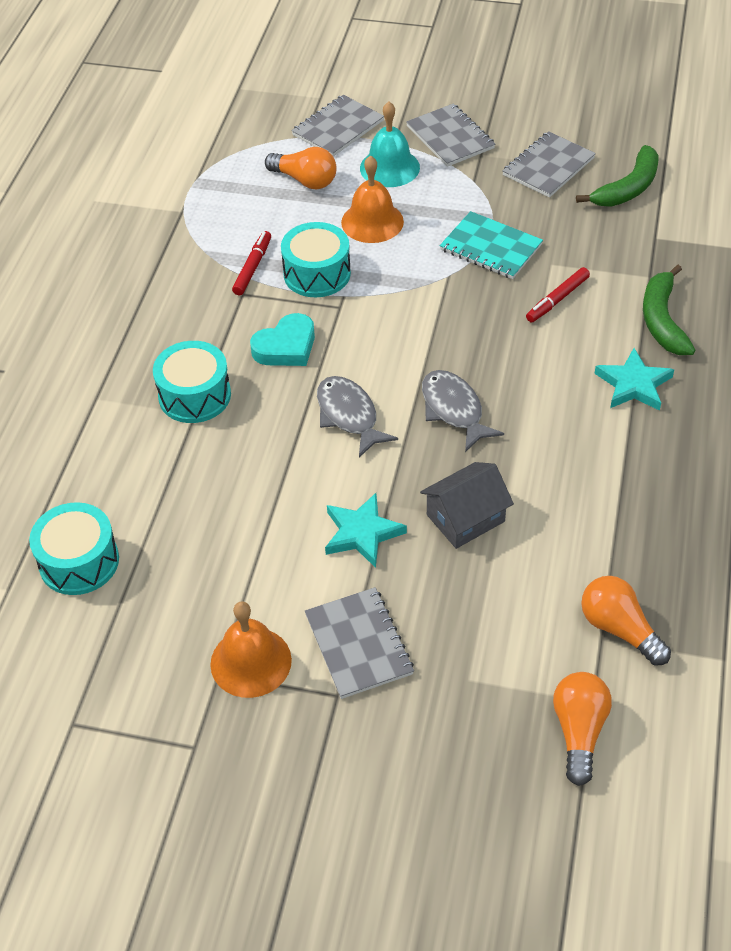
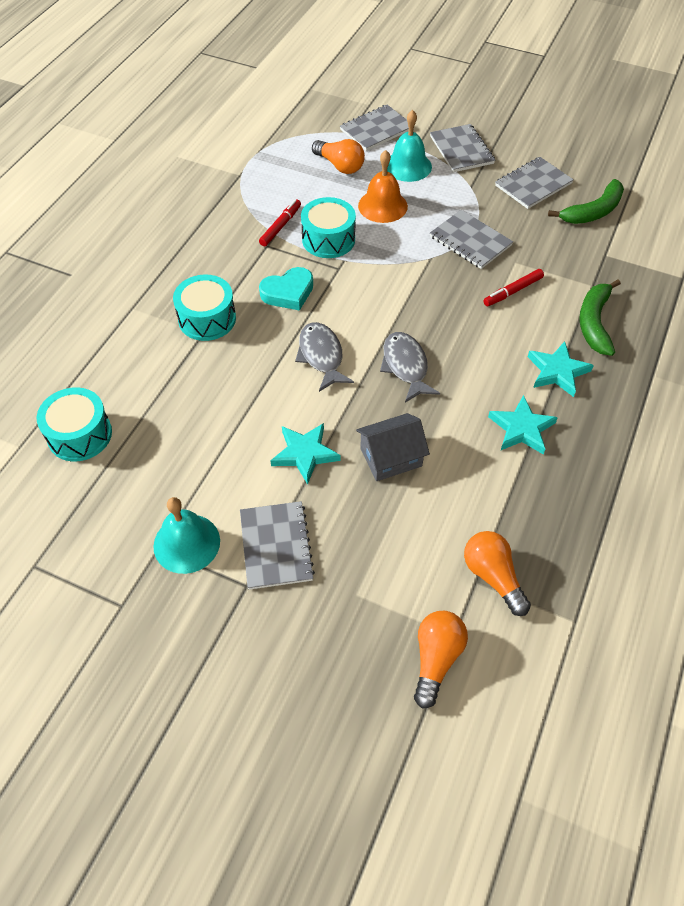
camera: 10 degrees right, 5 degrees up
orange bell [210,601,292,698] -> turquoise bell [153,497,220,574]
turquoise notebook [440,211,543,279] -> grey notebook [430,210,513,269]
none -> turquoise star [488,395,558,455]

